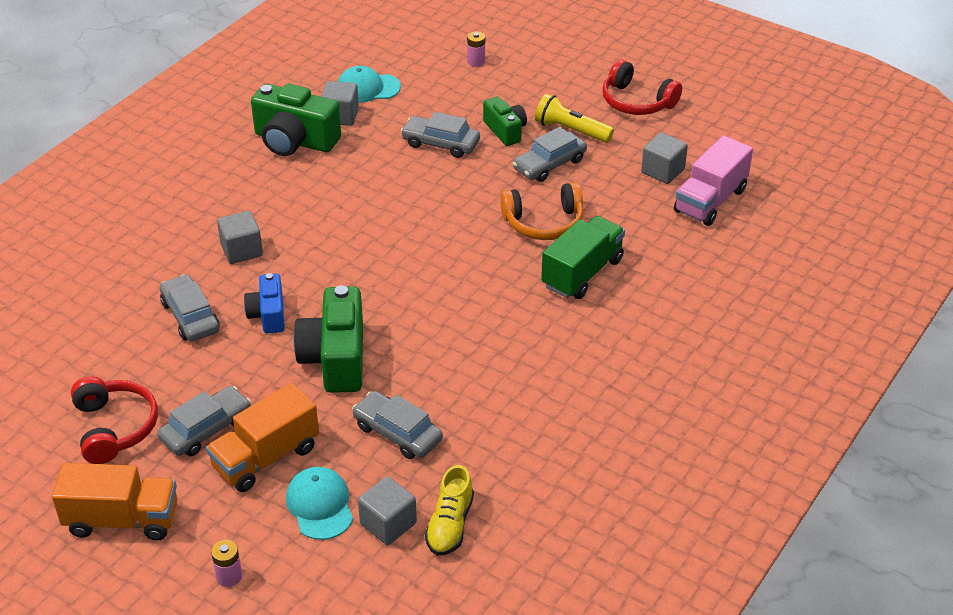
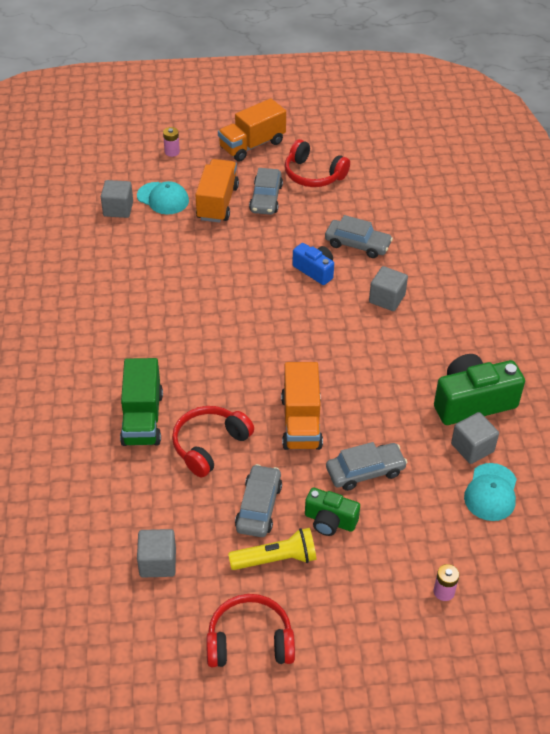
camera: 140 degrees right, 5 degrees up
green camera [293,285,363,393] -> none
turquoise cap [338,66,401,103] -> turquoise cap turned 150 degrees clockwise [464,463,517,521]
grey car [352,391,443,459] -> none
yellow shoe [425,465,474,556] -> none
orange headphones [500,182,584,240] -> red headphones [172,406,254,477]
pink truck [674,135,753,226] -> none
none -> orange truck [281,362,323,450]

